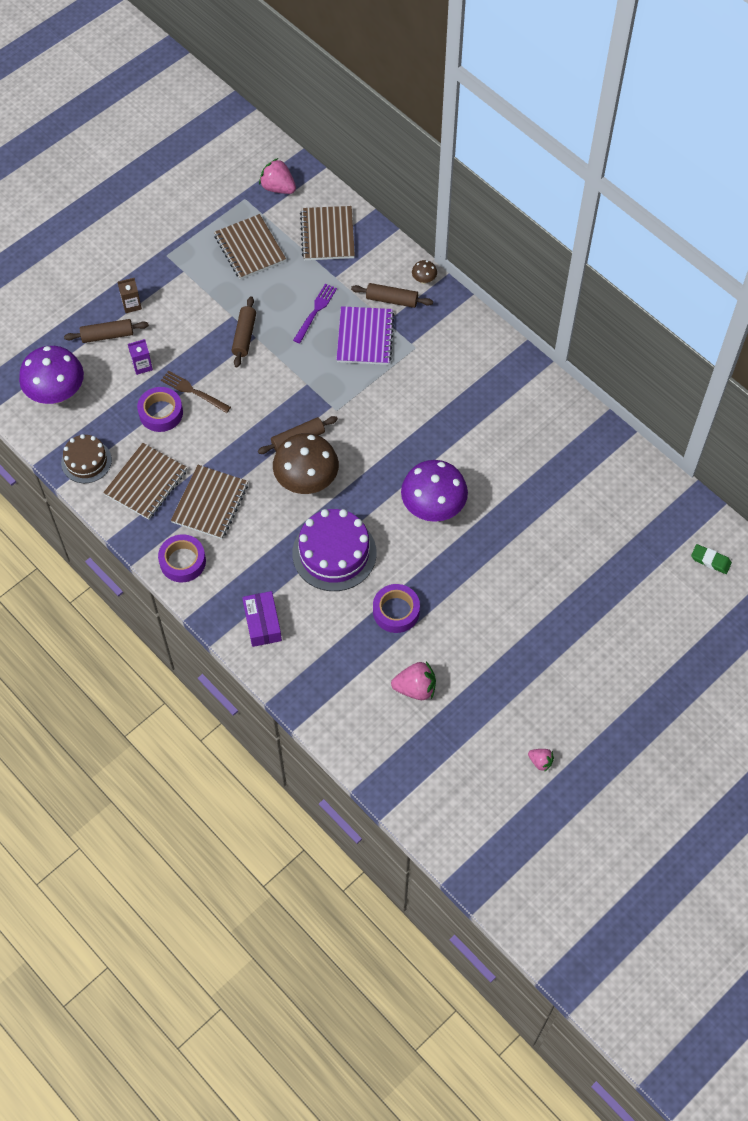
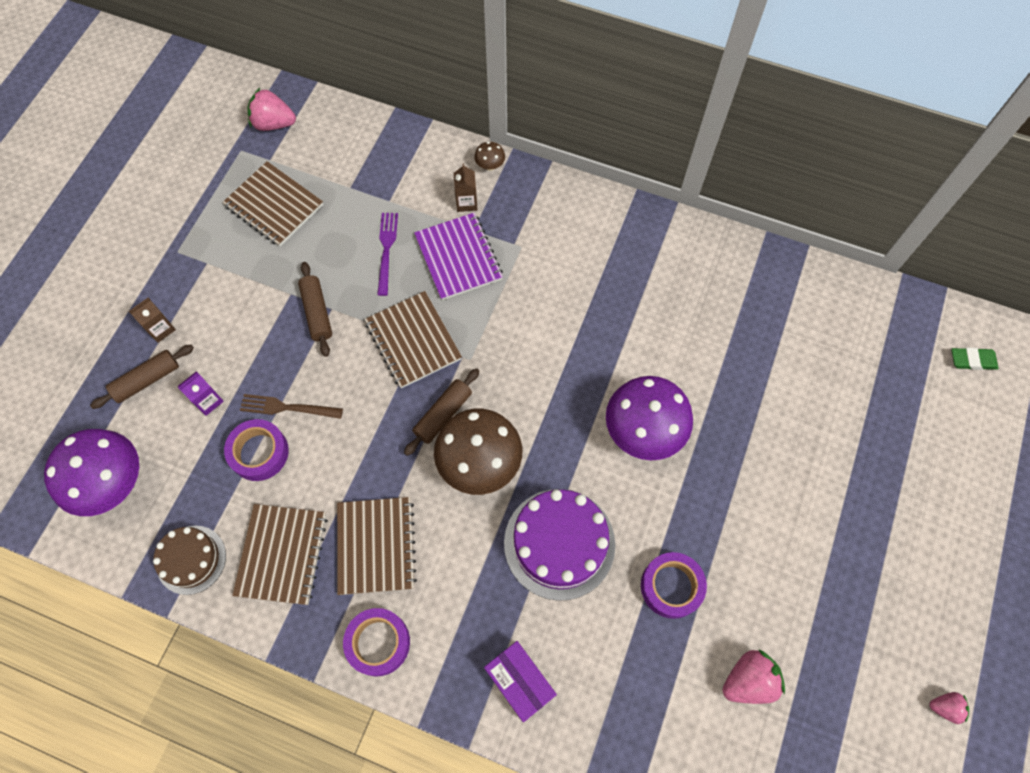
camera: 25 degrees left, 5 degrees up
brown notebook [300,206,355,260] -> brown notebook moved to [365,291,462,388]
brown rolling pin [351,283,433,308] -> brown carton [454,163,478,212]

